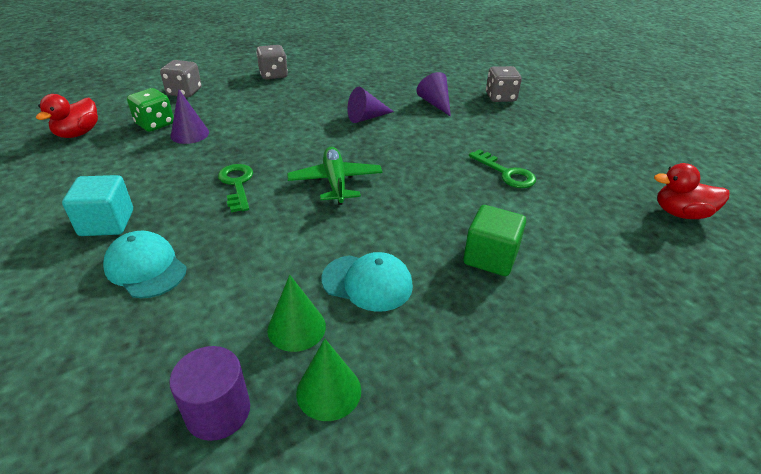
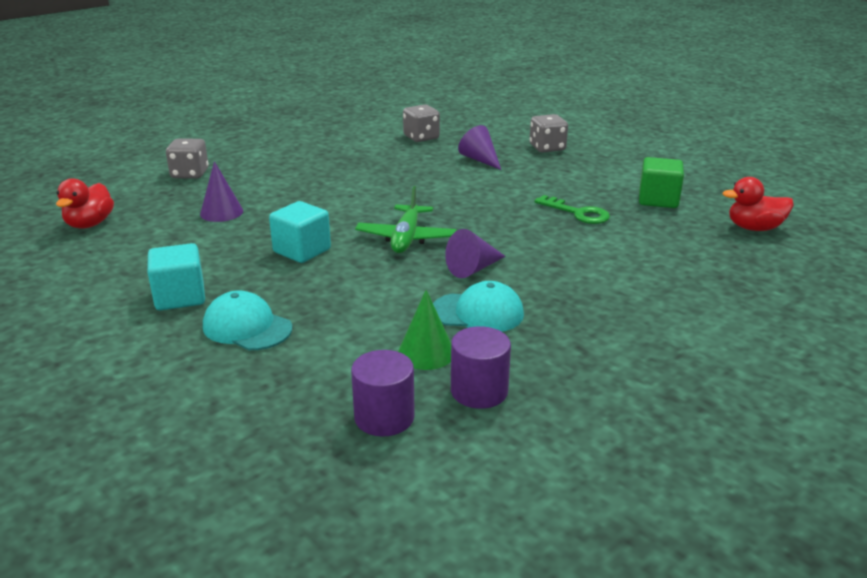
camera: 10 degrees left, 10 degrees down
green dice [127,88,174,132] -> none
green key [218,164,253,212] -> turquoise cube [269,201,331,263]
grey dice [256,45,288,80] -> grey dice moved to [403,104,440,142]
green plane [287,147,383,205] -> green plane turned 150 degrees counterclockwise [355,186,457,253]
green cone [296,338,361,421] -> purple cylinder [451,326,511,409]
purple cone [347,87,394,123] -> purple cone moved to [445,229,506,278]
green cube [463,205,526,276] -> green cube moved to [639,157,684,208]

